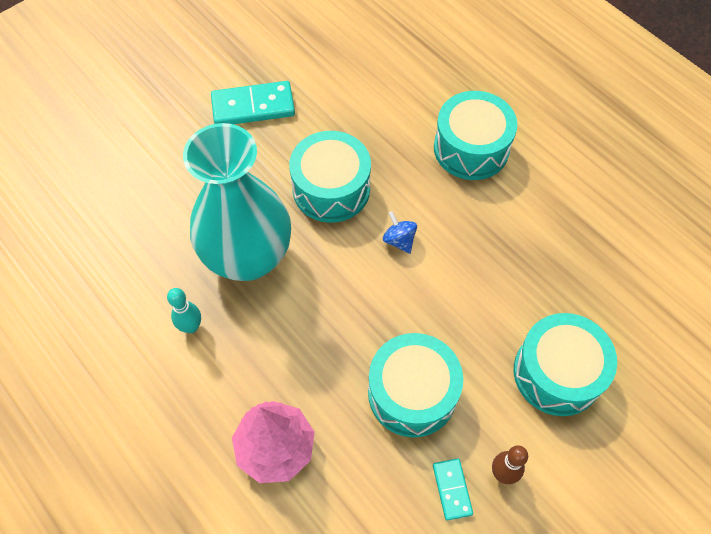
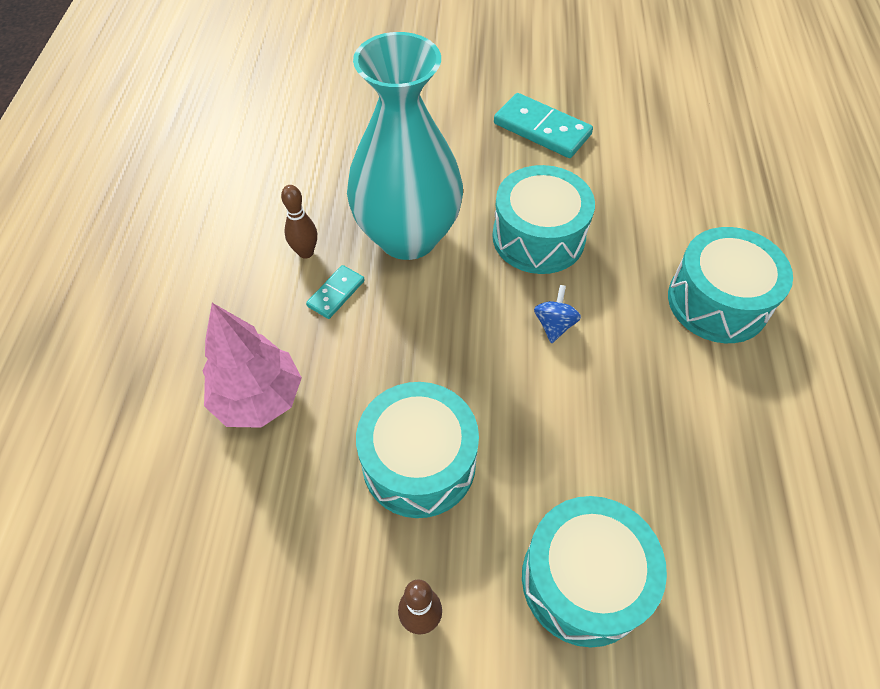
camera: 45 degrees right, 5 degrees down
turquoise bowling pin [167,288,201,333] -> brown bowling pin [281,185,317,259]
turquoise domino [433,458,473,521] -> turquoise domino moved to [306,265,364,319]

